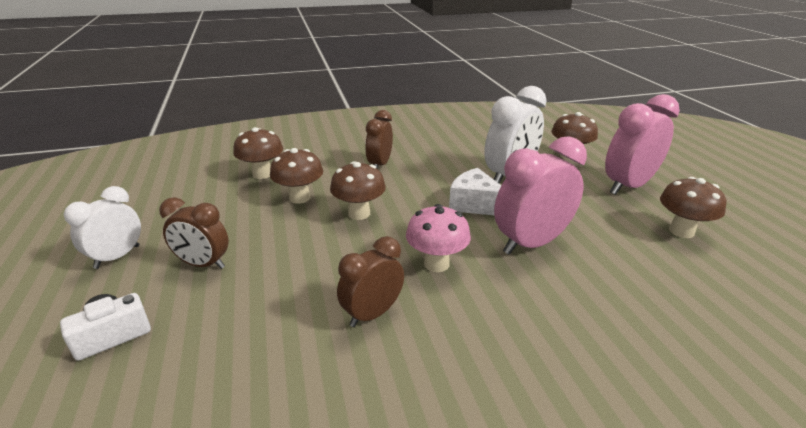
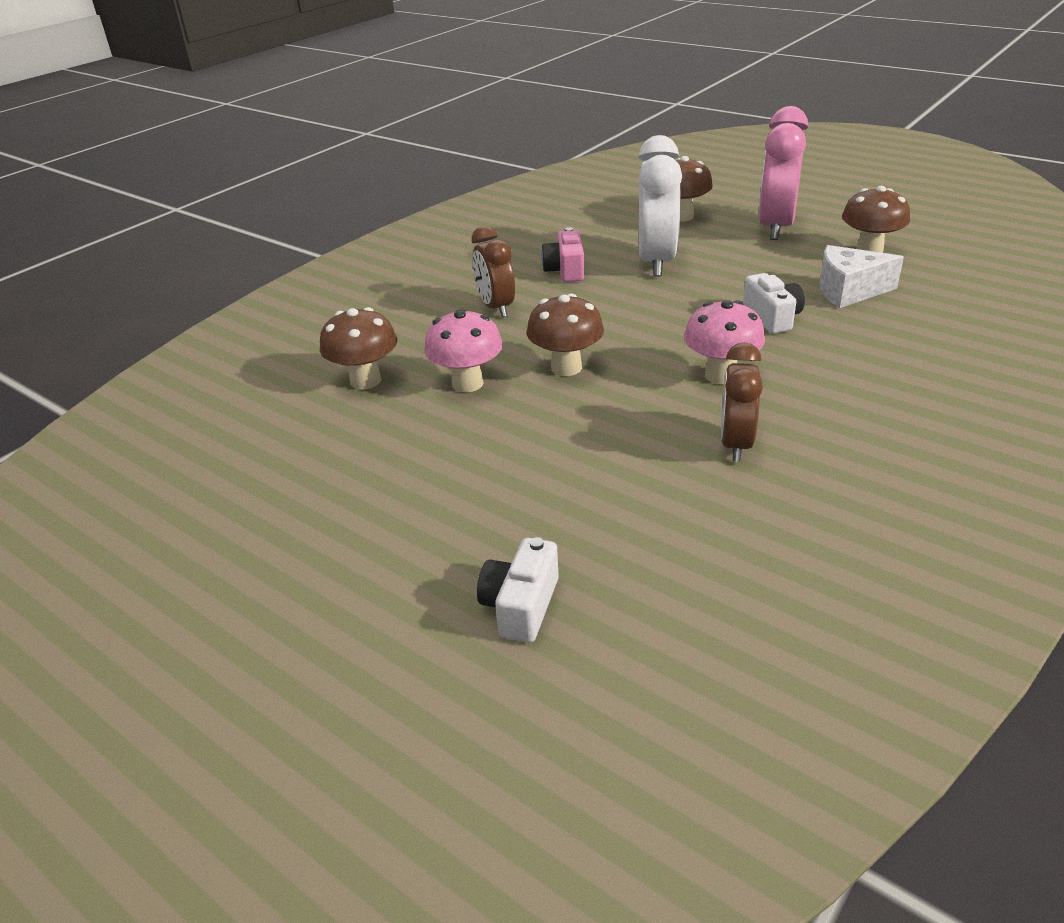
camera: 35 degrees left, 5 degrees up
white clock [64,186,141,269] -> none
brown clock [159,198,229,269] -> none
brown mushroom [270,148,323,204] -> pink mushroom [424,309,503,393]
white cheese [449,168,502,215] -> white cheese moved to [820,245,904,308]
pink clock [494,136,587,255] -> white camera [743,273,805,334]
none -> pink camera [541,227,584,282]

